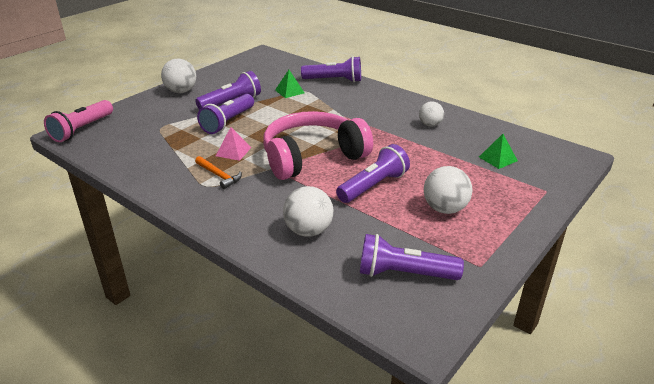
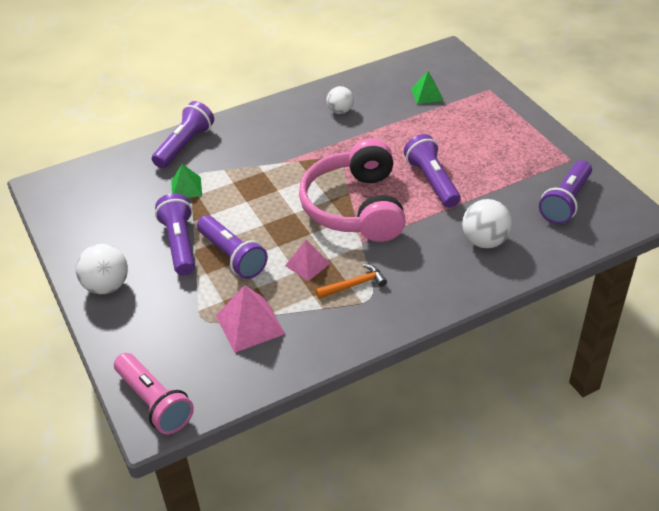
camera: 65 degrees left, 10 degrees up
white ball [424,166,472,214] -> none
none -> pink pyramid [216,285,285,353]

